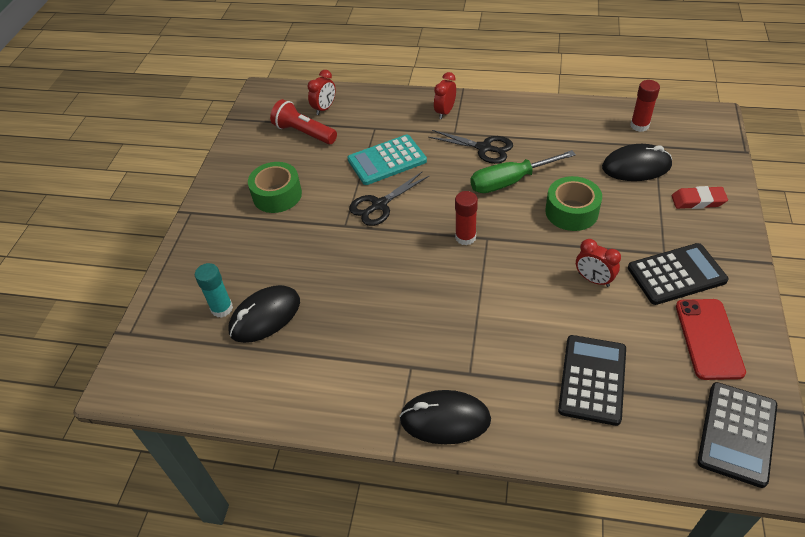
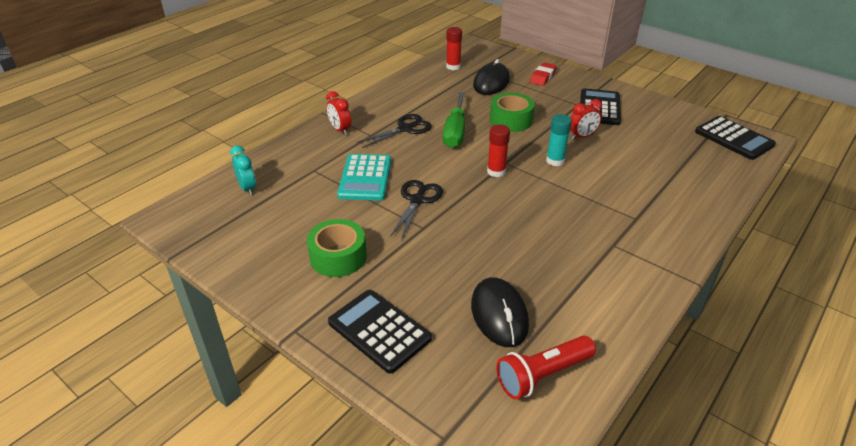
camera: 65 degrees left, 10 degrees down
turquoise glue stick [195,263,233,318] -> turquoise glue stick moved to [546,114,572,166]
red flashlight [270,99,337,144] -> red flashlight moved to [496,336,596,399]
red clock [307,70,336,115] -> turquoise clock [230,146,256,196]
black scissors [349,172,430,226] -> black scissors turned 150 degrees counterclockwise [390,180,443,240]
black mouse [399,390,491,444] -> none
black calculator [558,335,626,426] -> black calculator moved to [328,290,432,374]
red phone [676,299,746,380] -> none

